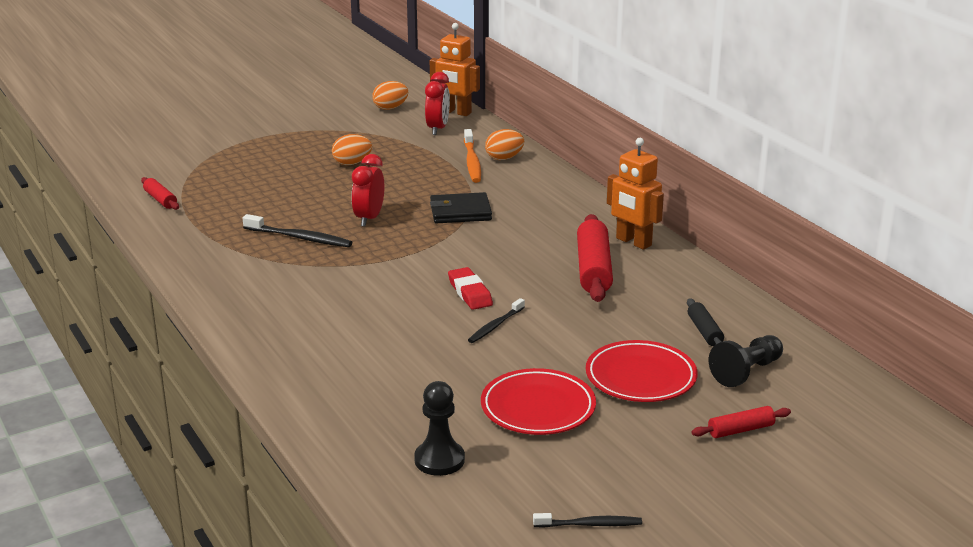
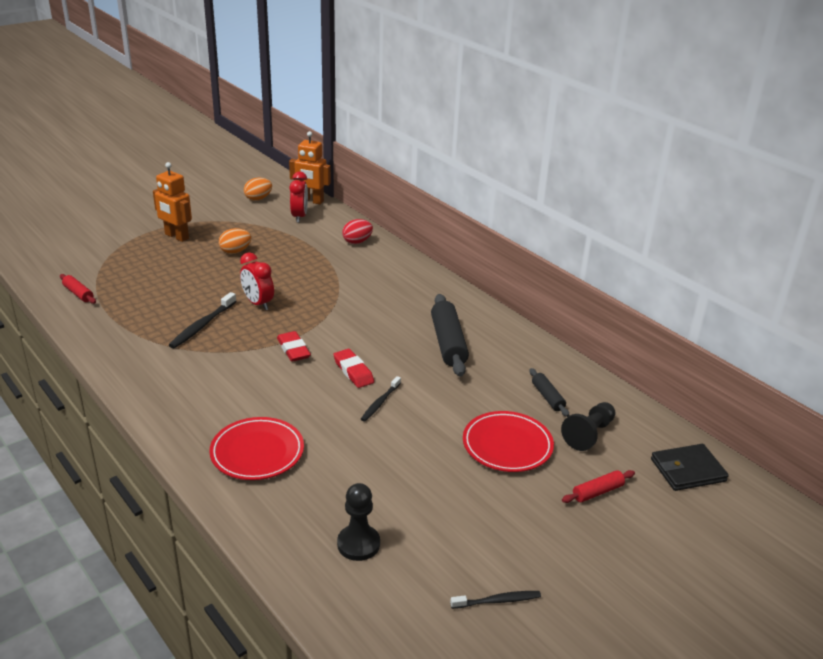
camera: 10 degrees left, 5 degrees up
black toothbrush [243,214,352,247] -> black toothbrush turned 105 degrees clockwise [169,292,237,348]
red clock [352,154,384,227] -> red clock turned 45 degrees counterclockwise [240,252,274,310]
black wallet [430,192,492,223] -> black wallet moved to [651,444,729,491]
orange toothbrush [464,129,481,183] -> none
red plate [481,368,596,435] -> red plate moved to [209,417,304,480]
orange egg [485,129,524,160] -> red egg [342,219,373,244]
red rolling pin [577,214,613,302] -> black rolling pin [431,294,469,377]
orange robot [607,138,664,250] -> orange robot moved to [153,162,192,242]
none -> red eraser [277,331,311,362]

